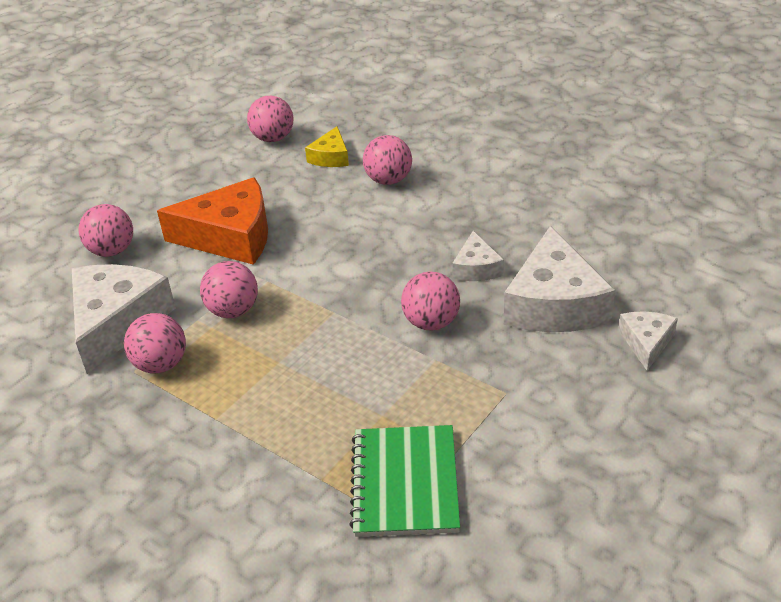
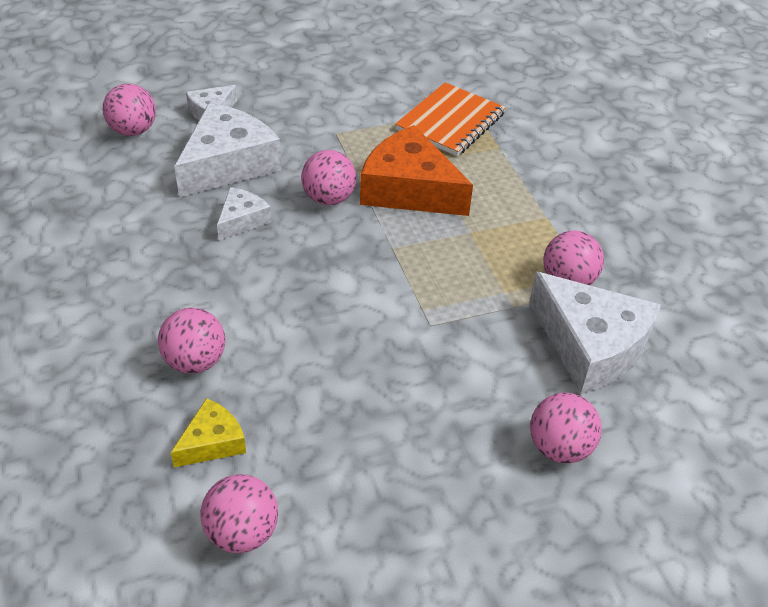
camera: 150 degrees left, 5 degrees up
white cheese [72,264,176,374] -> white cheese turned 90 degrees counterclockwise [529,271,661,394]
orange cheese [157,177,268,265] -> orange cheese moved to [360,125,473,216]
pink ball [200,261,258,318] -> pink ball moved to [103,84,156,136]
green notebook [349,425,460,537] -> orange notebook [395,83,506,156]

